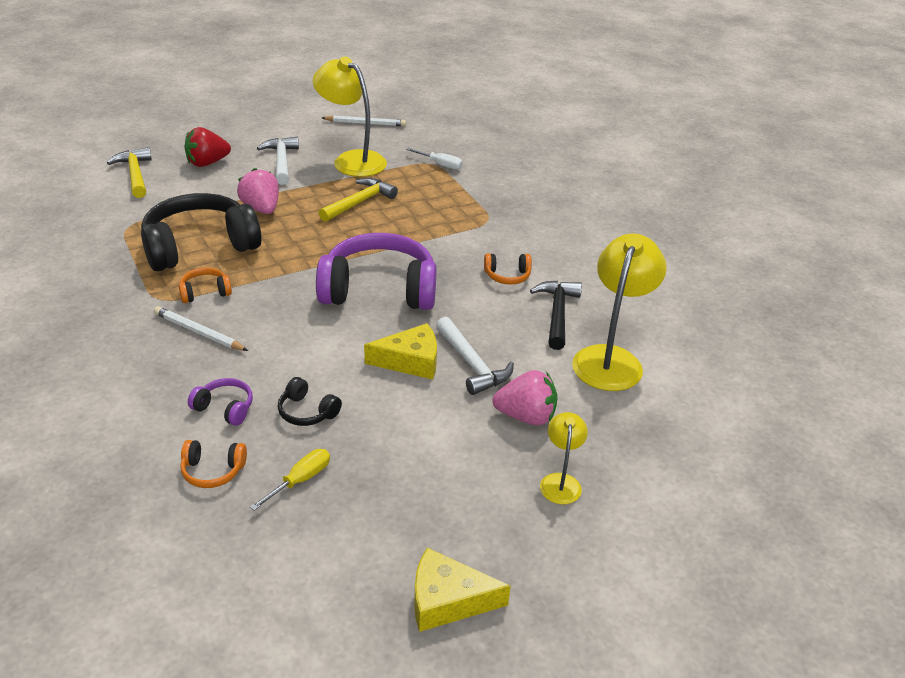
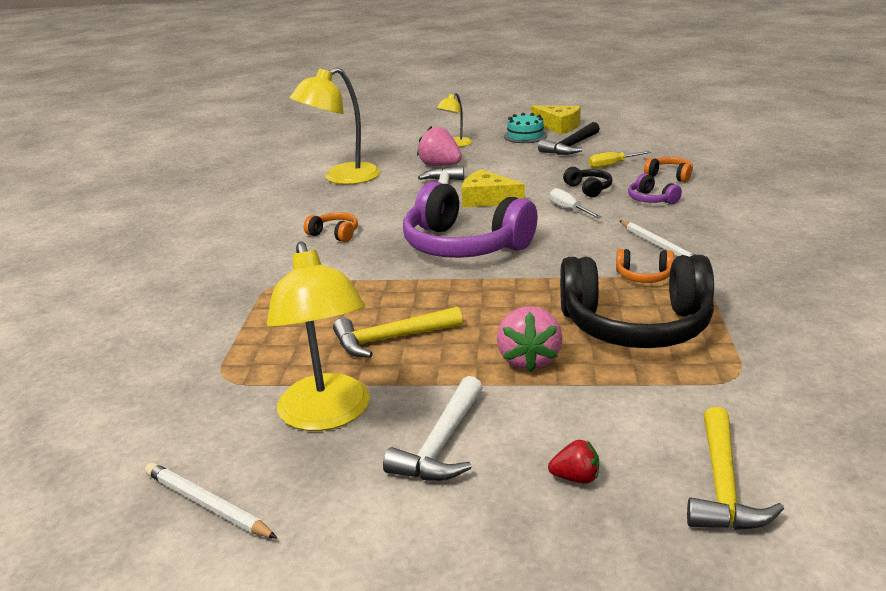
camera: 145 degrees left, 10 degrees down
red strawberry [184,127,231,167] -> red strawberry [548,440,599,484], size x0.55
white screwdriver [406,148,463,170] -> white screwdriver moved to [550,188,602,218]
black hammer [530,281,582,350] -> black hammer moved to [538,122,600,155]
none -> turquoise cake [504,113,547,143]

